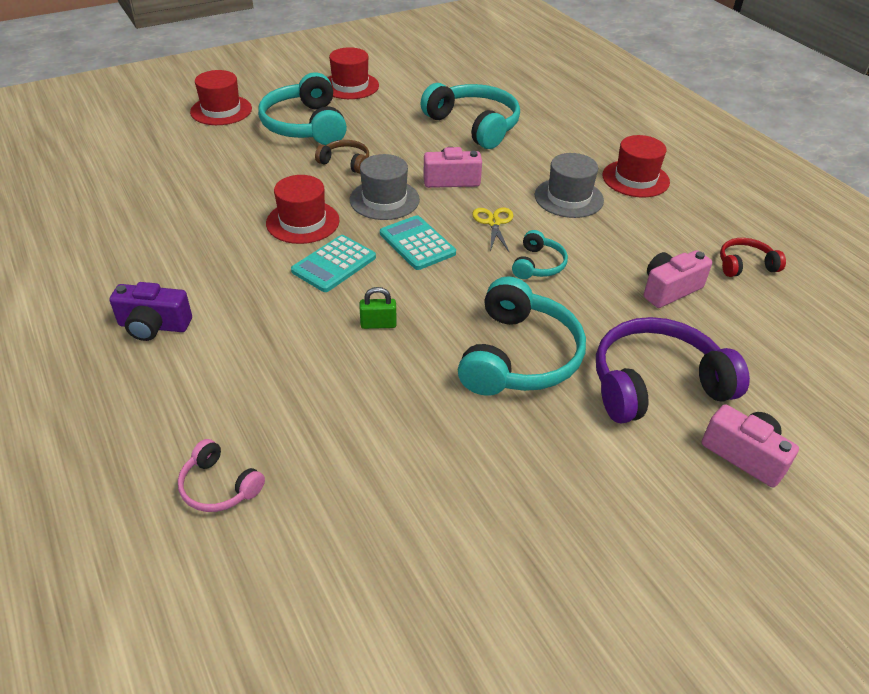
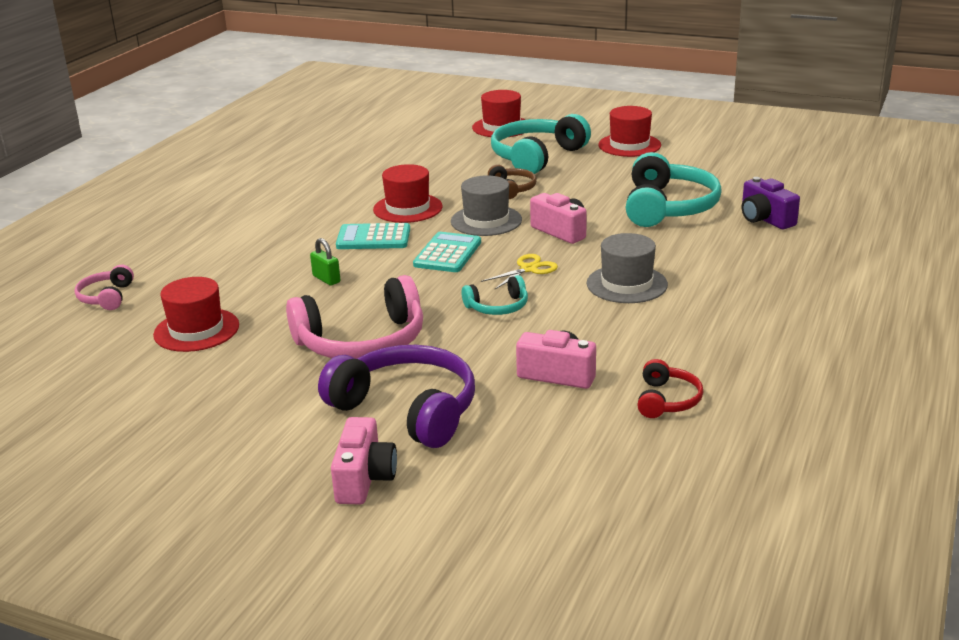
camera: 55 degrees right, 15 degrees down
purple camera [109,282,192,341] -> purple camera moved to [742,177,800,229]
turquoise headphones [458,277,586,396] -> pink headphones [286,275,423,359]
red hat [603,135,670,197] -> red hat moved to [153,277,239,352]
red headphones [720,238,786,277] -> red headphones turned 60 degrees clockwise [637,359,703,418]

